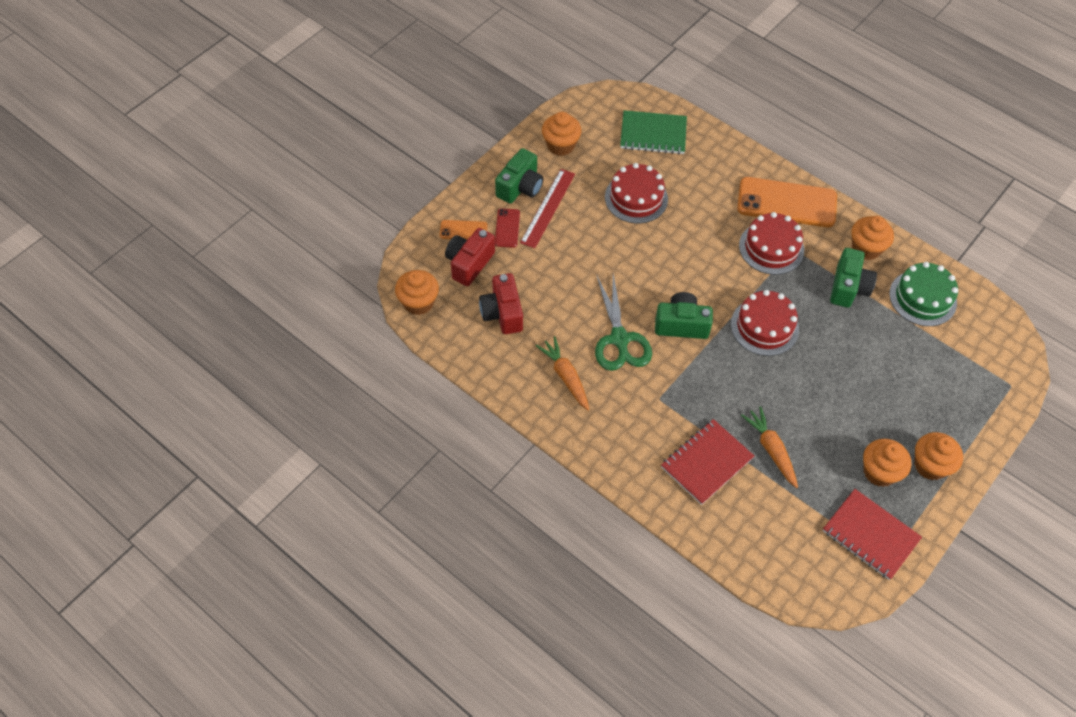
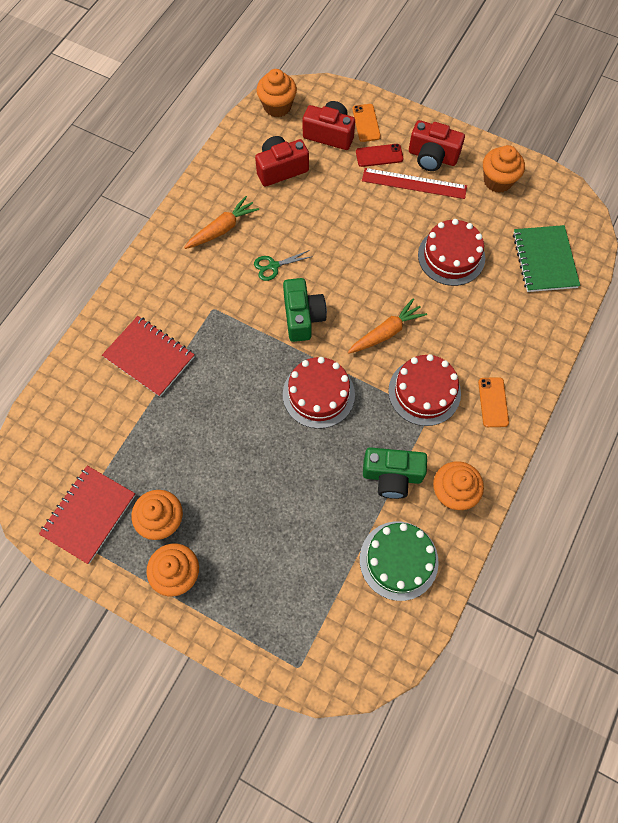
camera: 80 degrees right, 10 degrees up
green camera [495,148,543,204] -> red camera [409,120,465,171]
green scissors [595,274,652,371] -> green scissors [254,250,313,281], size x0.52
orange phone [737,177,837,227] -> orange phone [478,377,509,427], size x0.47
orange carrot [741,407,798,488] -> orange carrot moved to [348,298,427,354]

